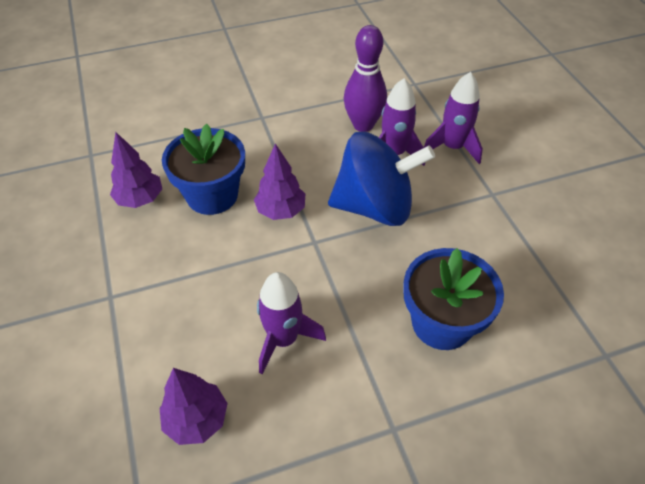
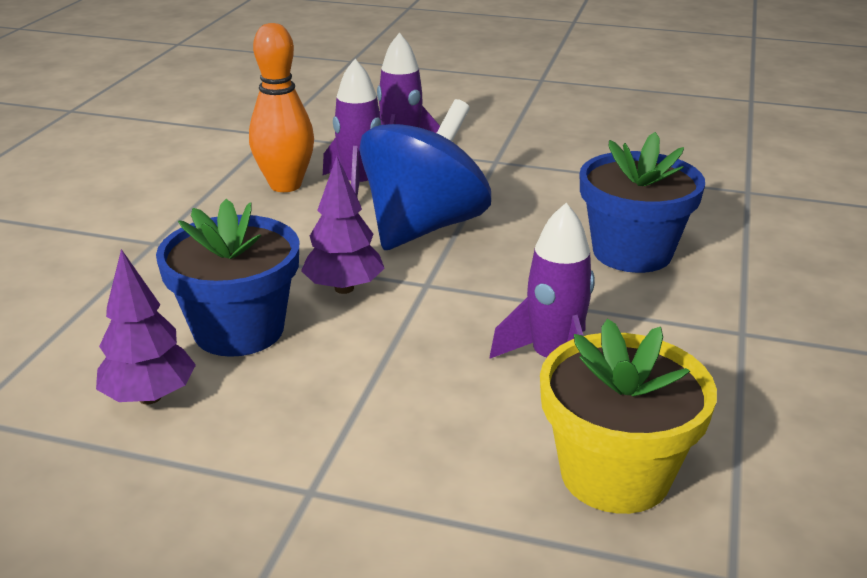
camera: 55 degrees left, 20 degrees down
purple tree [160,368,228,445] -> yellow flower pot [540,319,717,514]
purple bowling pin [344,25,387,132] -> orange bowling pin [249,23,314,192]

